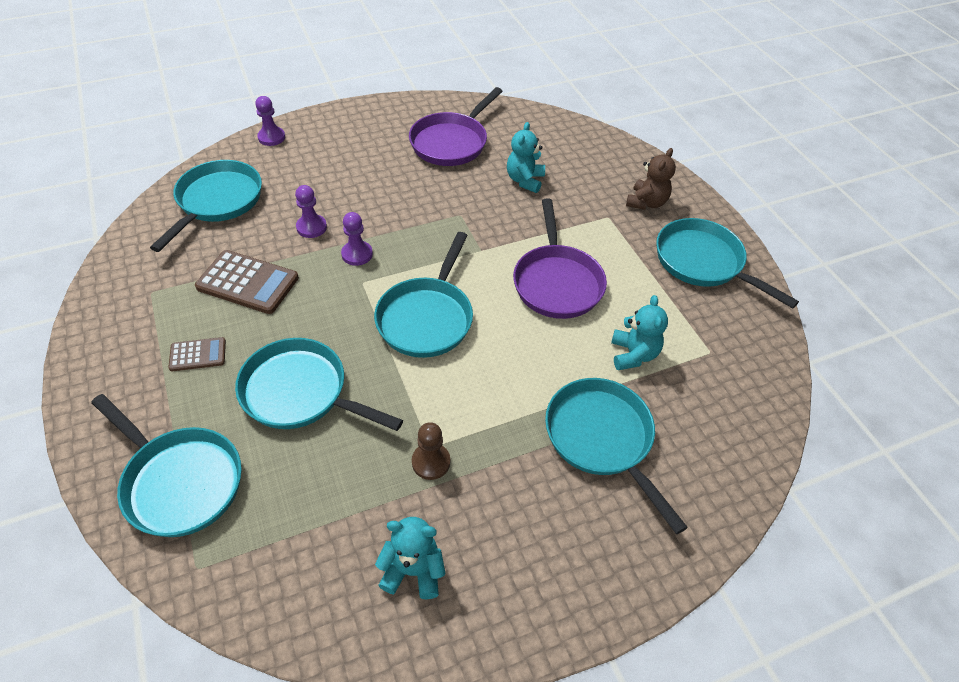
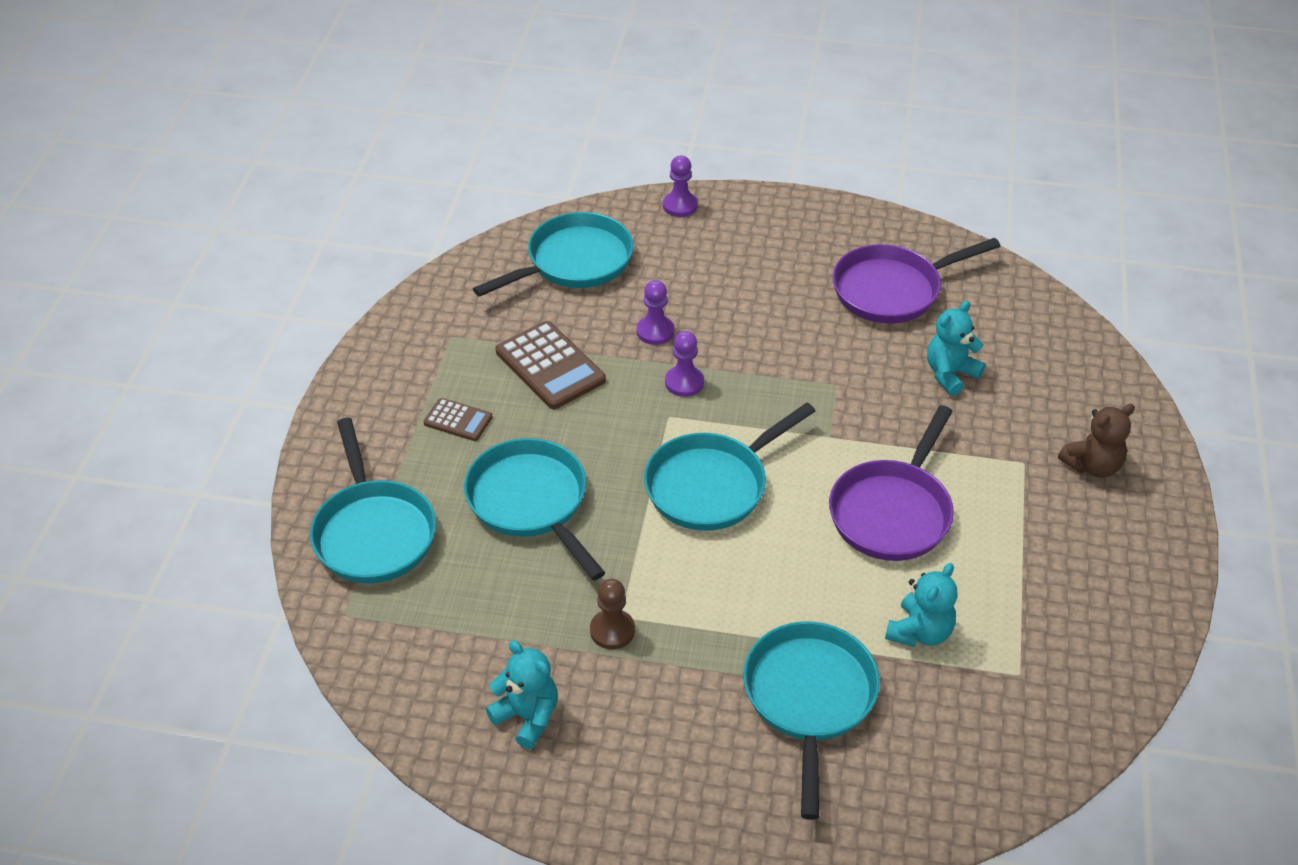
camera: 35 degrees right, 5 degrees down
turquoise pan [656,218,799,309] -> none

